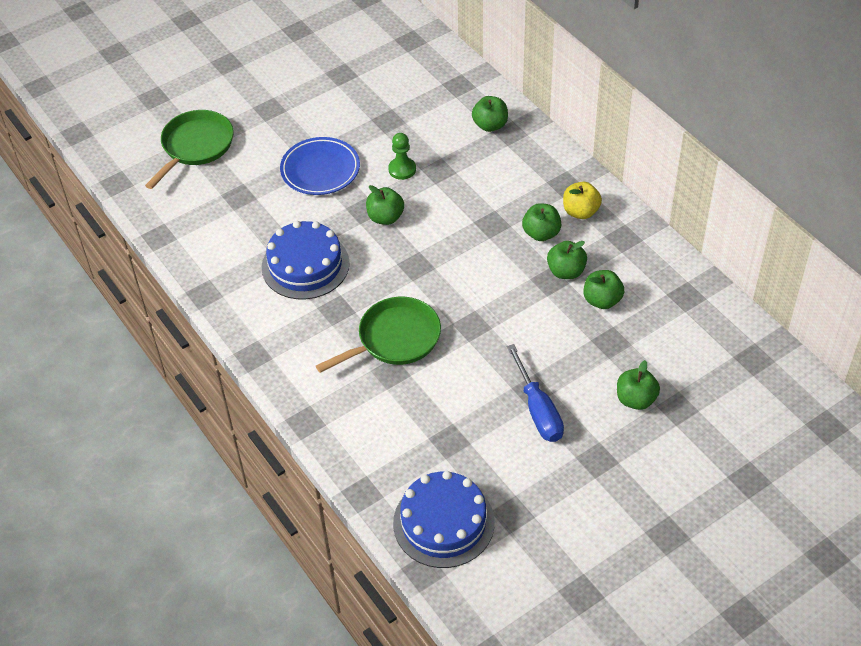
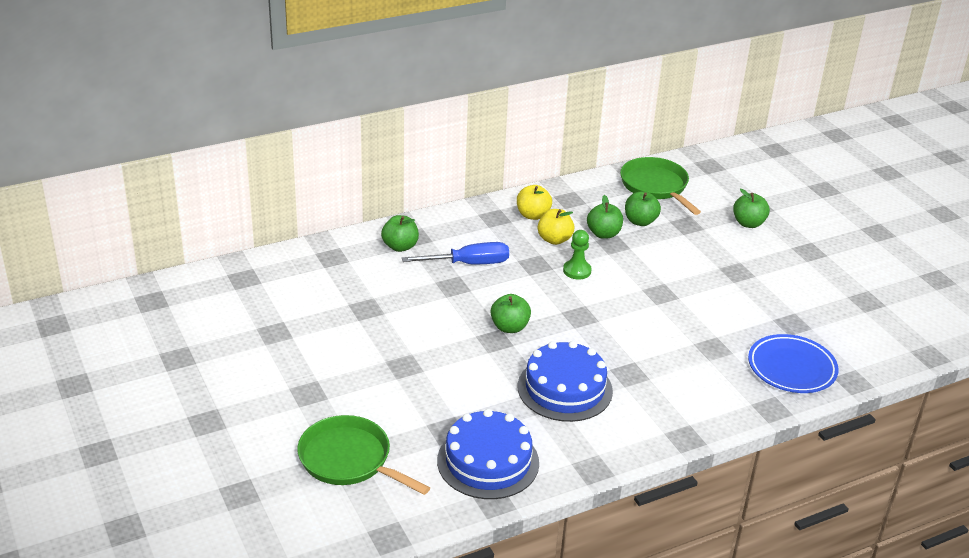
camera: 85 degrees left, 15 degrees down
blue plate [280,137,360,195] -> blue plate moved to [748,334,839,393]
green pan [316,297,441,373] -> green pan moved to [620,157,701,215]
green pawn [388,133,416,180] -> green pawn moved to [563,230,592,280]
blue cake [393,471,495,568] -> blue cake moved to [437,409,539,499]
blue screwdriver [507,344,564,442] -> blue screwdriver moved to [402,242,509,264]
green apple [522,203,561,241] -> yellow apple [538,209,575,245]

